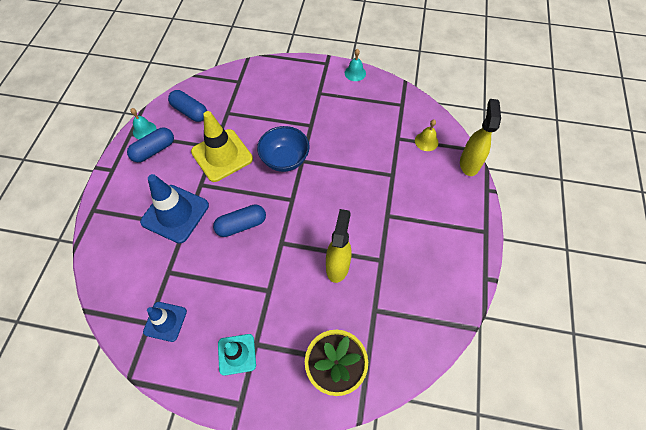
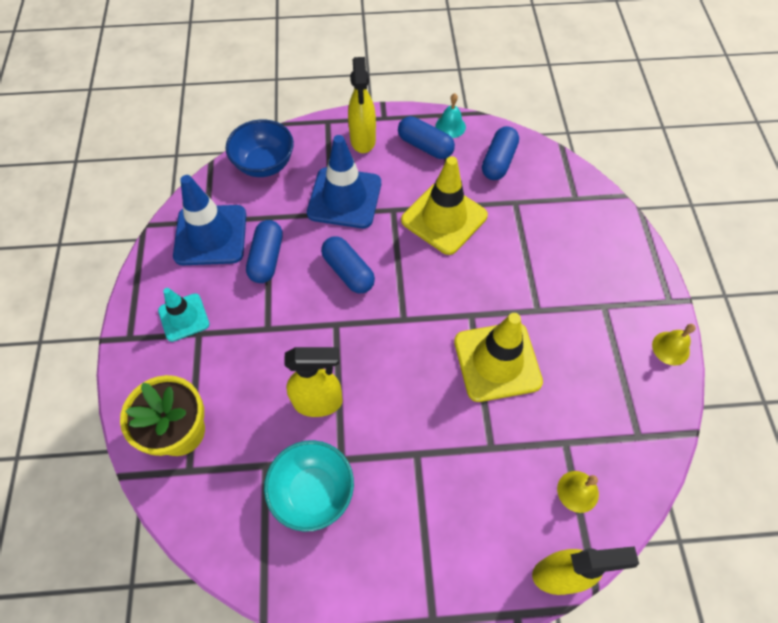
camera: 75 degrees right, 0 degrees up
blue traffic cone [143,302,187,342] -> blue traffic cone [173,175,246,265], size x1.69
blue bowl [257,126,310,172] -> blue bowl moved to [226,119,294,177]
turquoise bell [345,49,366,81] -> yellow bell [652,324,696,365]
none -> blue capsule [246,220,283,283]
none -> turquoise bowl [264,440,354,532]
none -> yellow spray bottle [348,57,376,153]
none -> yellow traffic cone [454,313,543,402]

